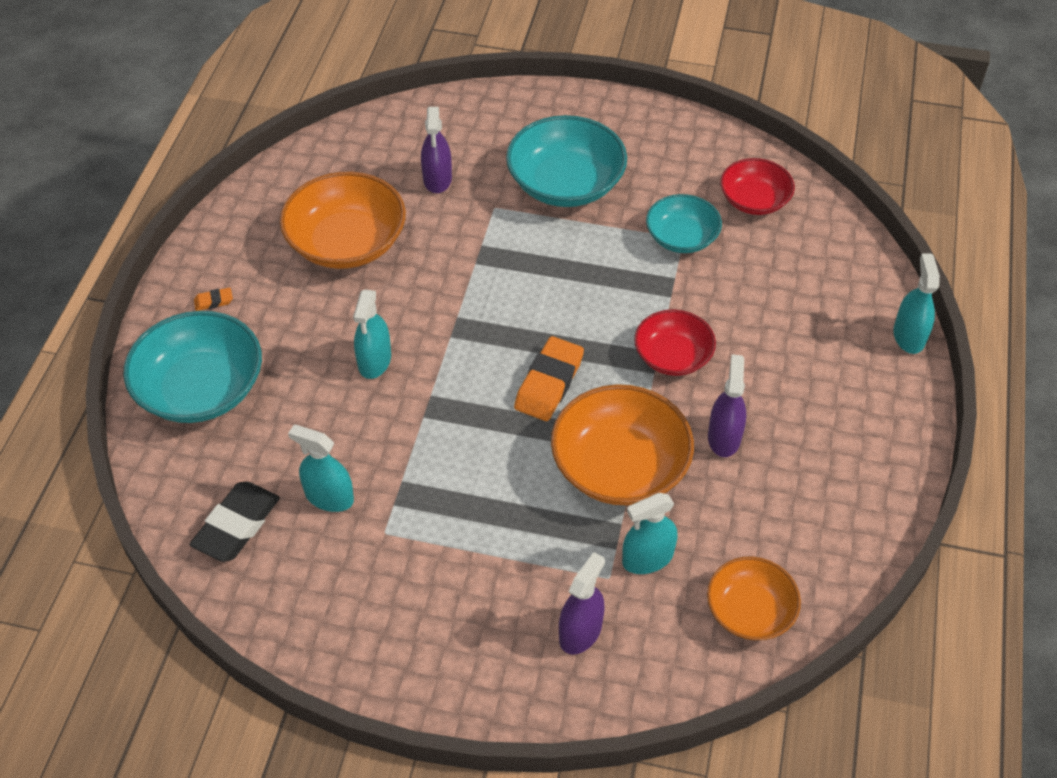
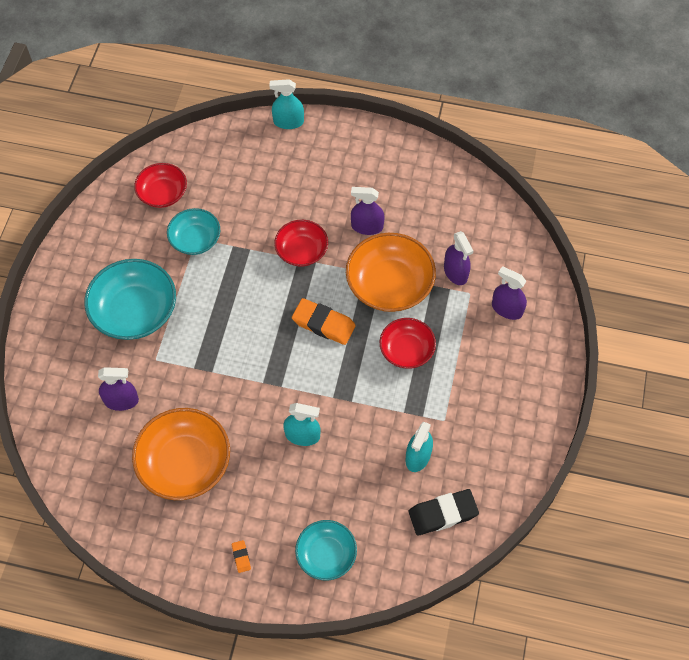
camera: 90 degrees left, 10 degrees up
turquoise bowl [123,311,262,423] -> turquoise bowl [295,520,357,581], size x0.61
black eraser [190,482,280,562] -> black eraser turned 45 degrees counterclockwise [409,489,479,535]
turquoise spray bottle [622,493,677,574] -> purple spray bottle [444,231,473,285]
orange bowl [707,557,801,640] -> none
none -> red bowl [380,318,436,369]

